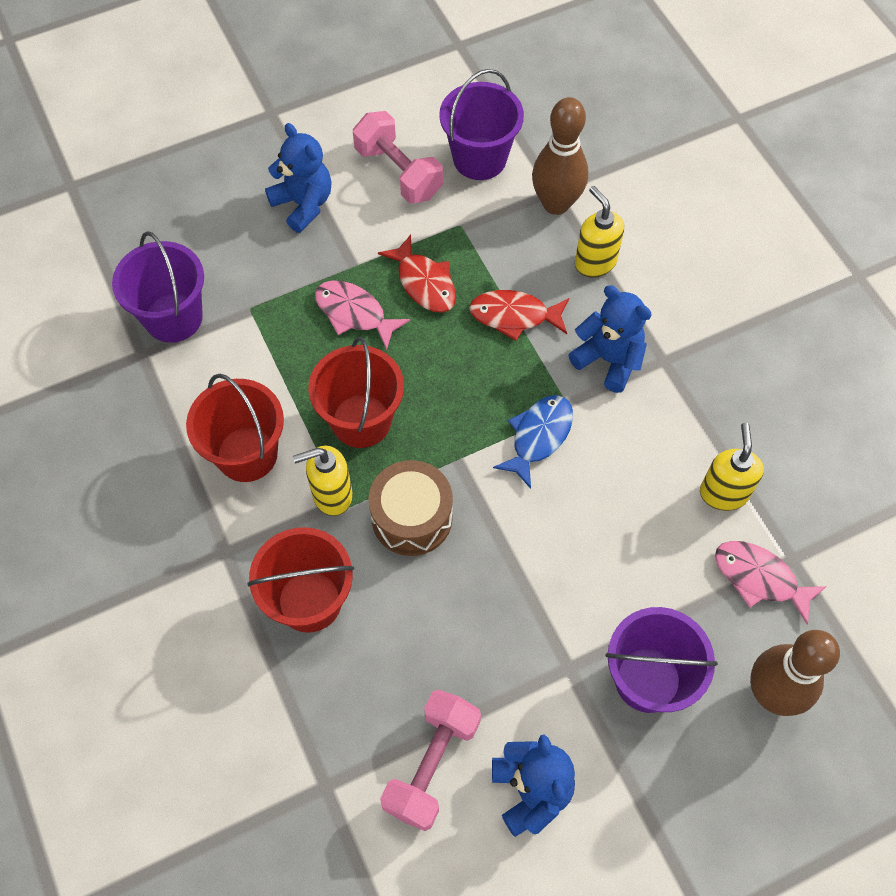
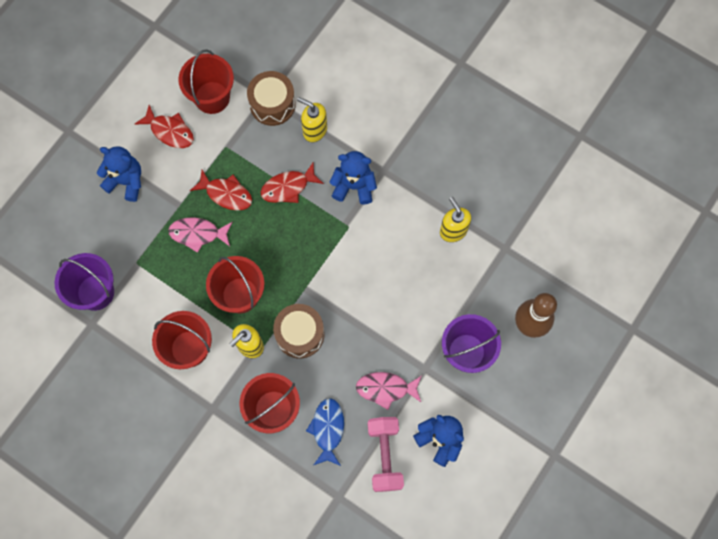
camera: 30 degrees left, 10 degrees up
pink dumbbell [353,111,443,203] -> red fish [135,105,194,148]
purple bucket [439,69,524,180] -> red bucket [179,49,234,114]
blue fish [493,395,573,489] -> blue fish moved to [306,398,344,466]
brown bowling pin [532,97,588,215] -> brown drum [247,71,296,126]
pink fish [715,541,827,625] -> pink fish moved to [356,372,422,410]

